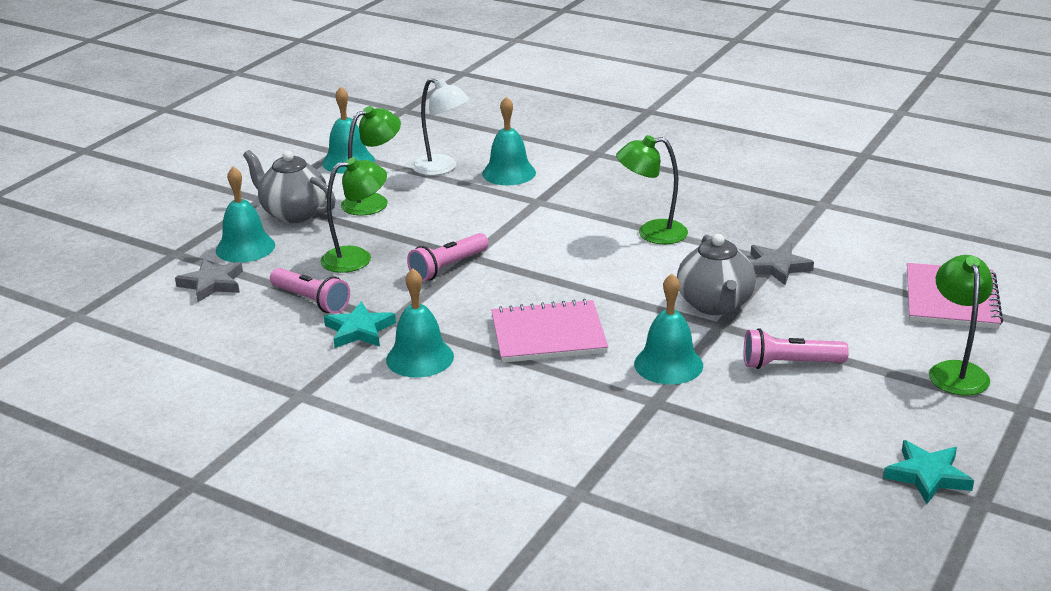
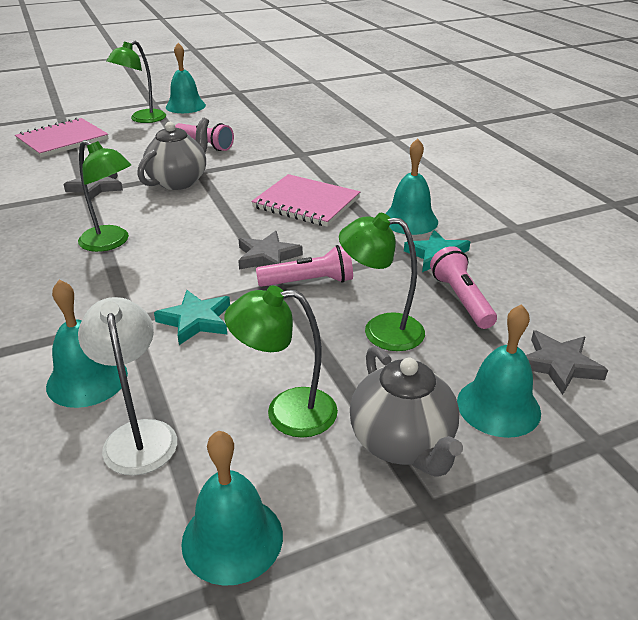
camera: 145 degrees left, 5 degrees up
turquoise bell [634,274,703,385] -> turquoise bell moved to [166,43,206,113]
turquoise star [883,440,974,504] -> turquoise star moved to [154,290,230,345]
none -> grey star [238,231,303,270]

